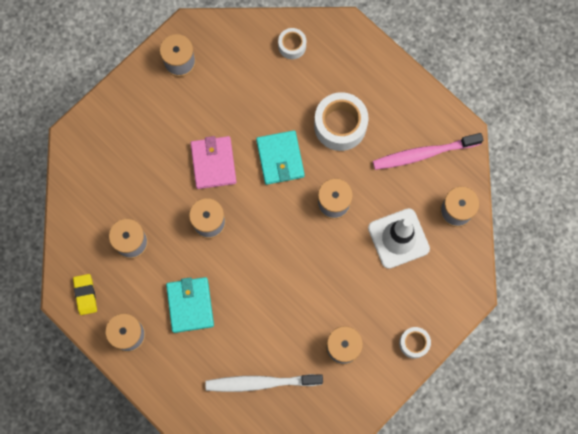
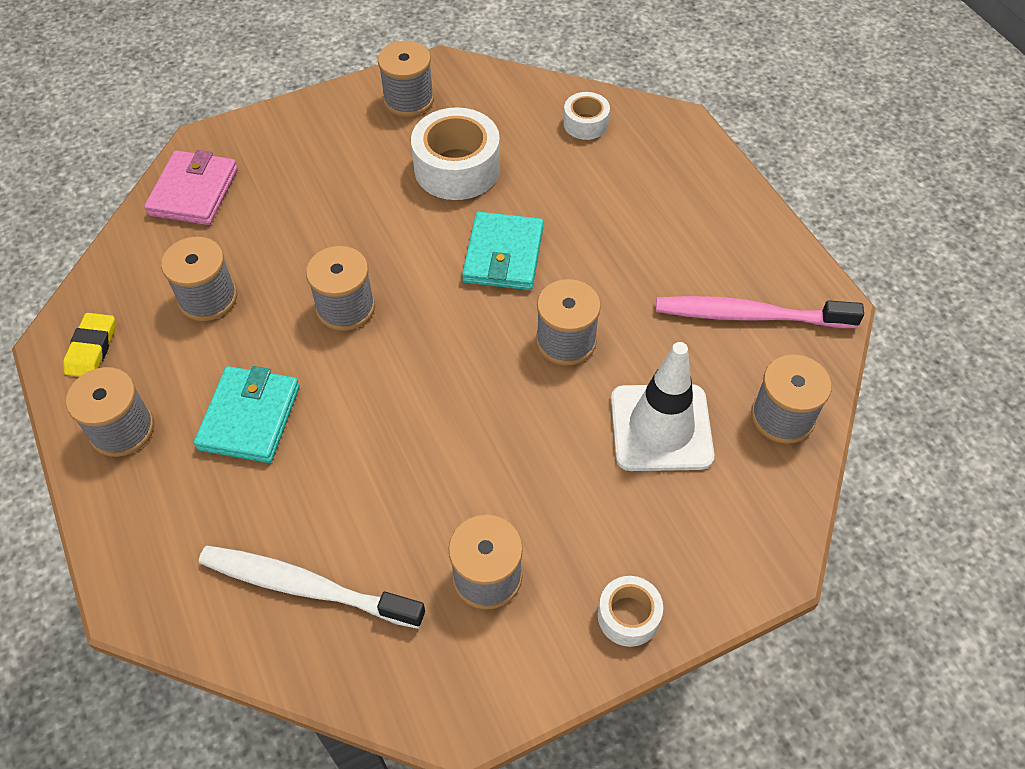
camera: 20 degrees right, 20 degrees down
pink wallet [190,136,236,189] -> pink wallet moved to [144,150,238,225]
white tape [314,92,369,151] -> white tape moved to [411,107,500,200]

